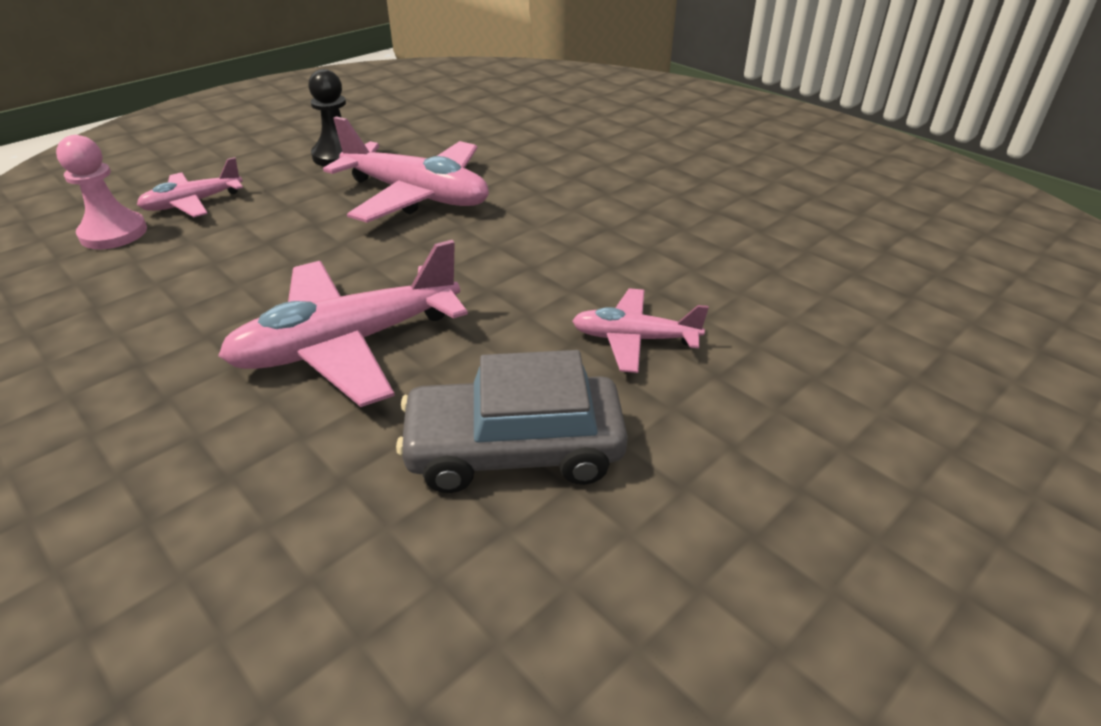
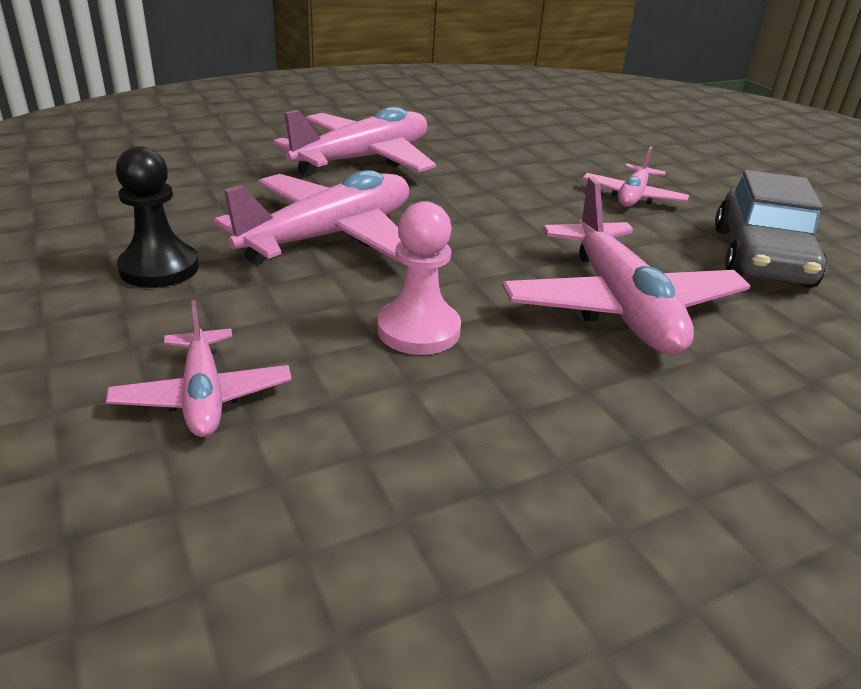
camera: 75 degrees left, 5 degrees down
pink pawn [56,135,147,249] -> pink pawn moved to [377,201,461,355]
none -> pink plane [273,107,436,176]

